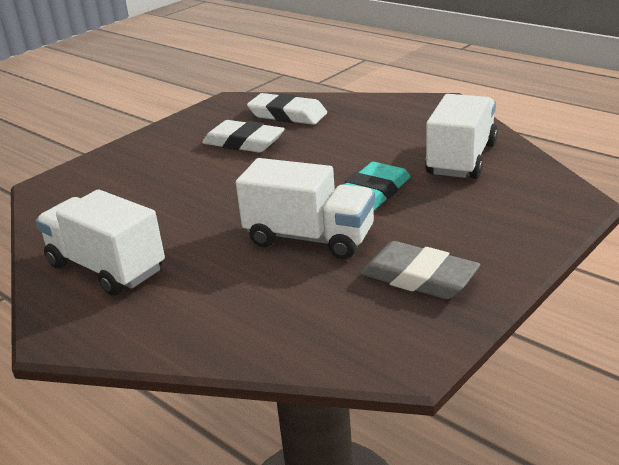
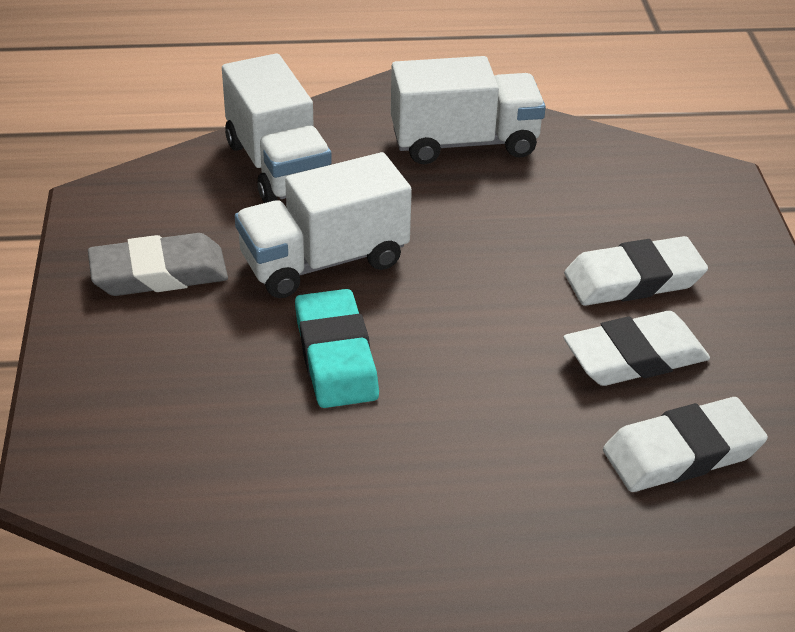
camera: 130 degrees right, 10 degrees up
white truck [425,94,498,179] -> white truck moved to [222,53,332,203]
none -> white eraser [564,236,708,306]

